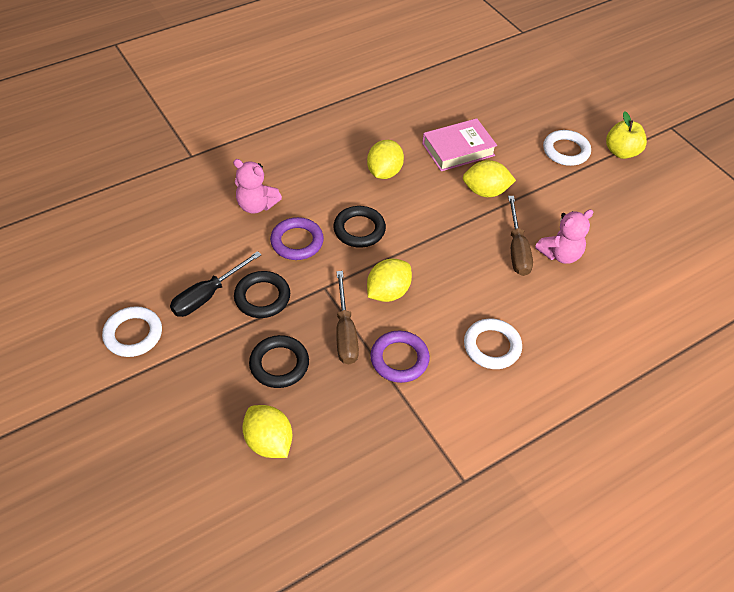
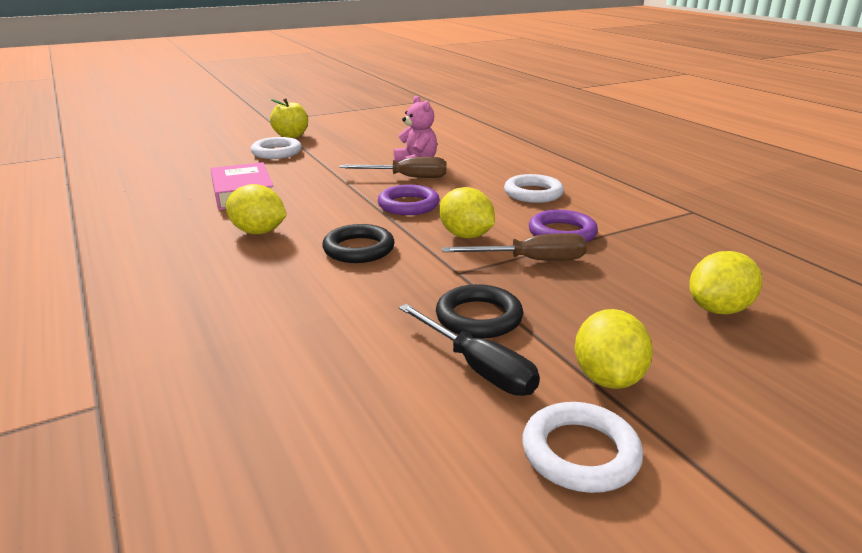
camera: 85 degrees left, 25 degrees down
pink teddy bear [233,159,282,214] -> none
black ring [249,335,309,388] -> none
purple ring [270,217,324,260] -> purple ring moved to [378,185,440,215]
yellow lemon [463,160,516,197] -> yellow lemon moved to [575,309,653,389]

